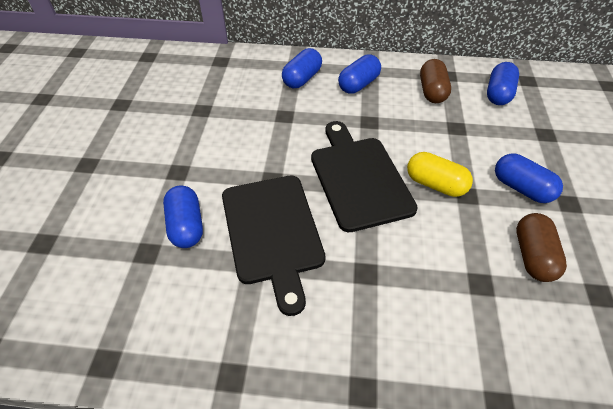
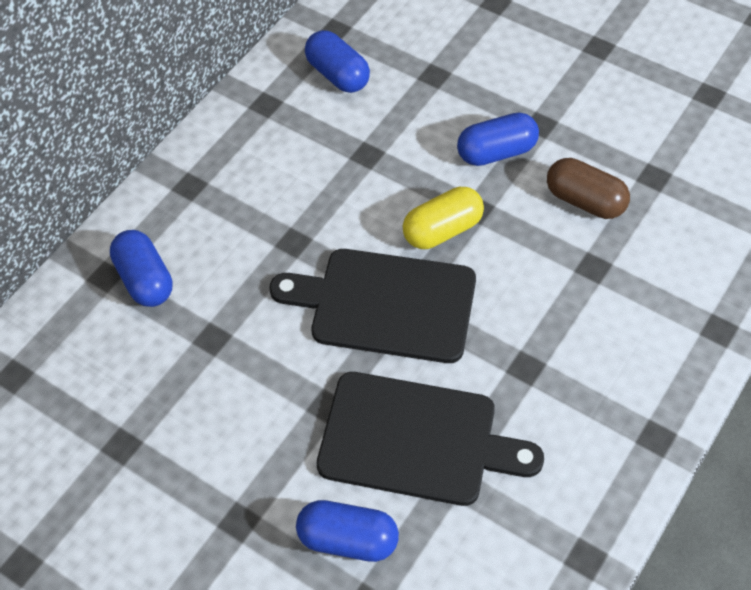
camera: 60 degrees left, 5 degrees up
blue capsule [338,54,381,94] -> none
brown capsule [420,59,451,103] -> none

